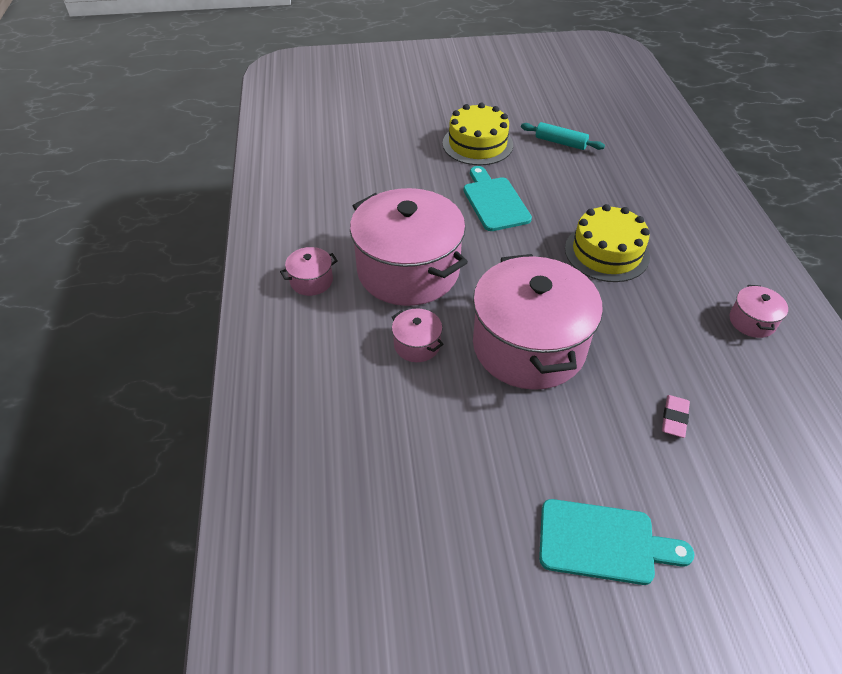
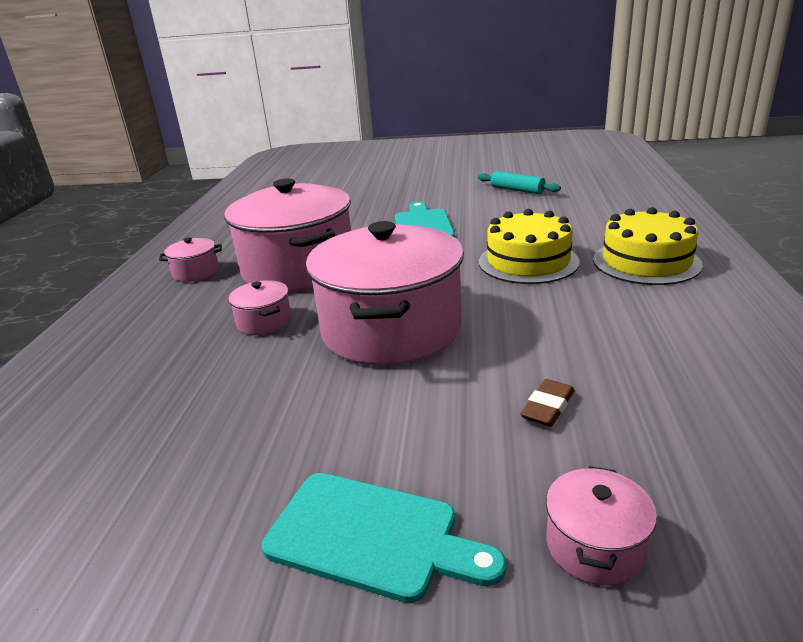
camera: 15 degrees right, 20 degrees down
yellow cake [443,103,513,165] -> yellow cake moved to [593,207,703,285]
pink eraser [662,395,690,438] -> brown eraser [520,379,575,427]
pink pot [730,285,788,338] -> pink pot moved to [546,466,657,585]

